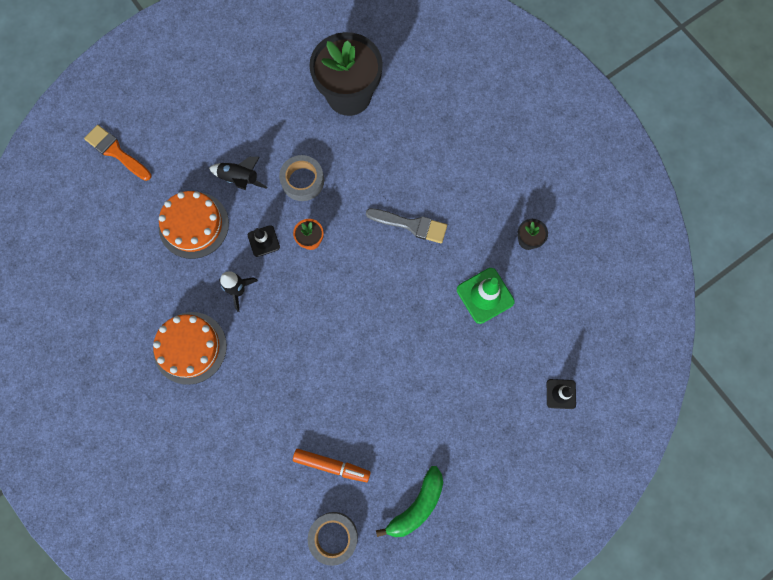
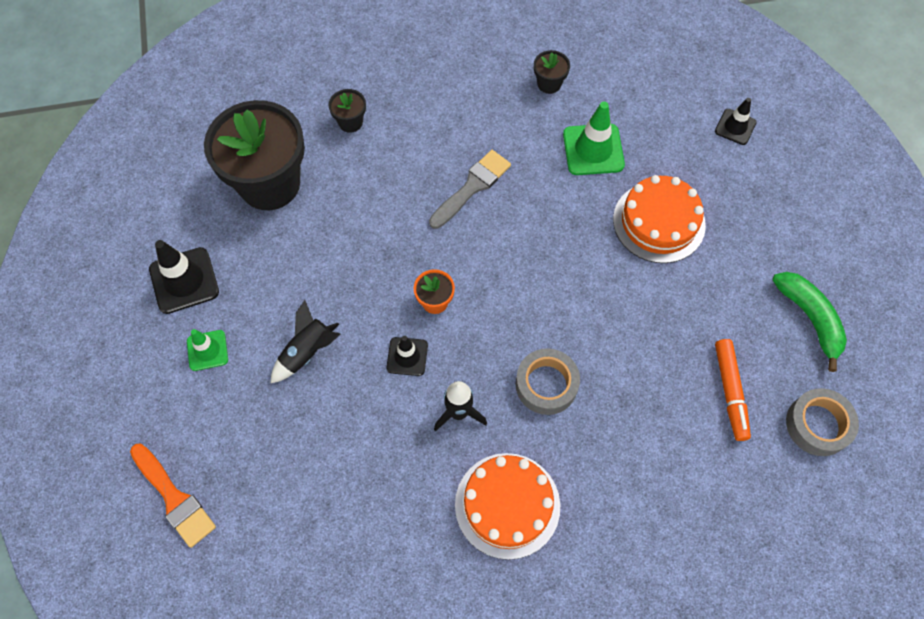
camera: 65 degrees left, 10 degrees down
orange brush [84,125,151,181] -> orange brush turned 105 degrees counterclockwise [130,444,216,548]
orange cake [159,191,229,259] -> orange cake moved to [613,175,706,263]
grey tape [279,155,324,201] -> grey tape moved to [516,348,580,415]
orange marker [293,449,371,482] -> orange marker turned 135 degrees clockwise [715,339,751,441]
none -> black traffic cone [149,240,219,314]
none -> green traffic cone [187,329,228,371]
none -> black flower pot [328,89,366,133]

